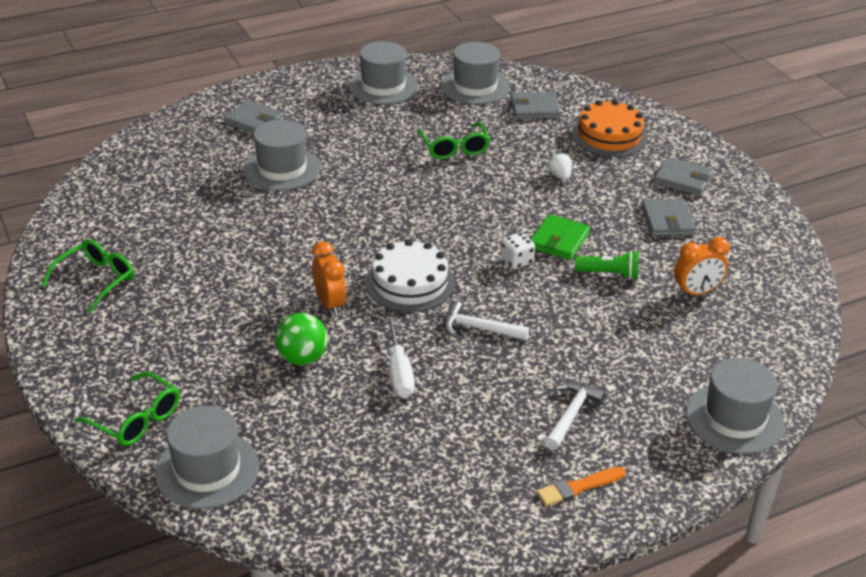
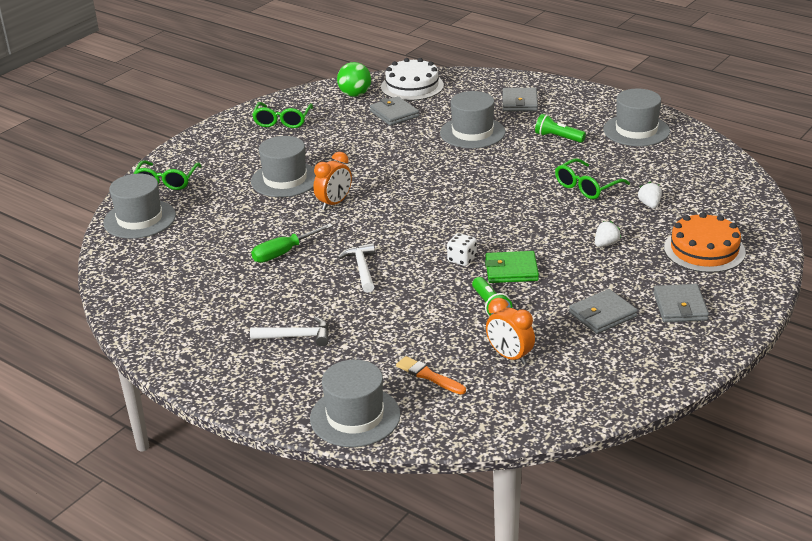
camera: 65 degrees right, 5 degrees down
green glasses [41,239,134,313] -> green glasses turned 90 degrees clockwise [252,102,313,128]
green ball [275,313,328,365] -> green ball moved to [337,62,371,97]
white cake [365,239,455,312] -> white cake moved to [381,58,444,101]
white screwdriver [386,316,415,398] -> green screwdriver [251,223,333,263]
grey hat [440,42,510,105] -> grey hat moved to [251,136,316,197]
grey wallet [510,92,561,119] -> grey wallet moved to [370,96,419,126]
orange brush [536,467,626,506] -> orange brush moved to [396,356,466,394]
none -> green flashlight [535,114,586,143]
none -> white strawberry [638,181,662,208]

